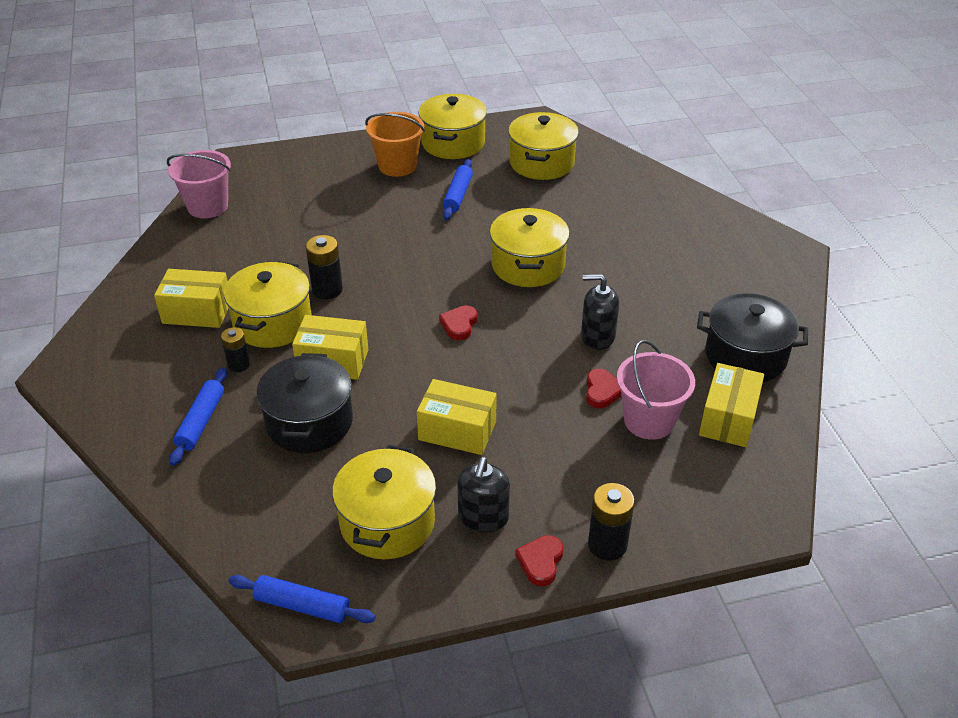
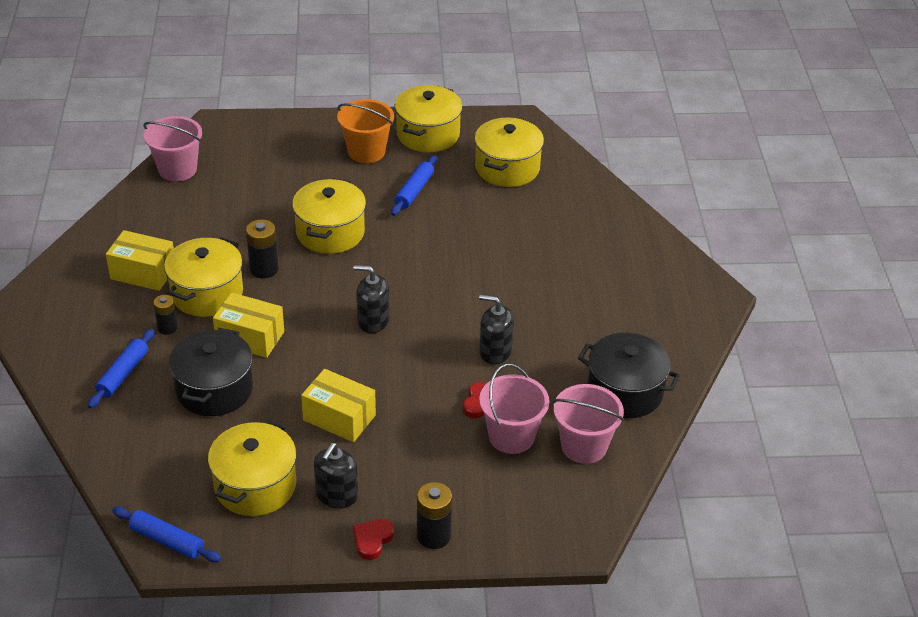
camera: 10 degrees right, 0 degrees up
red heart [439,305,478,340] -> black soap dispenser [353,265,390,333]
yellow pot [490,208,570,287] -> yellow pot moved to [292,178,366,254]
yellow box [699,363,764,447] -> pink bucket [553,384,624,464]

